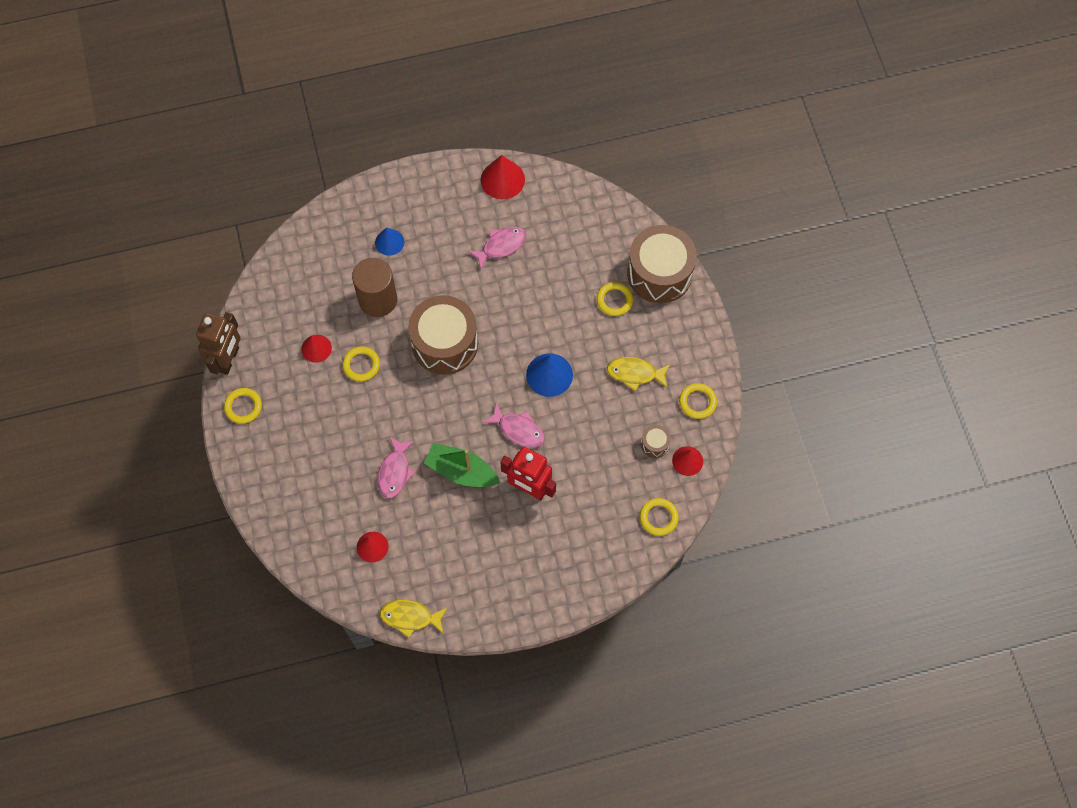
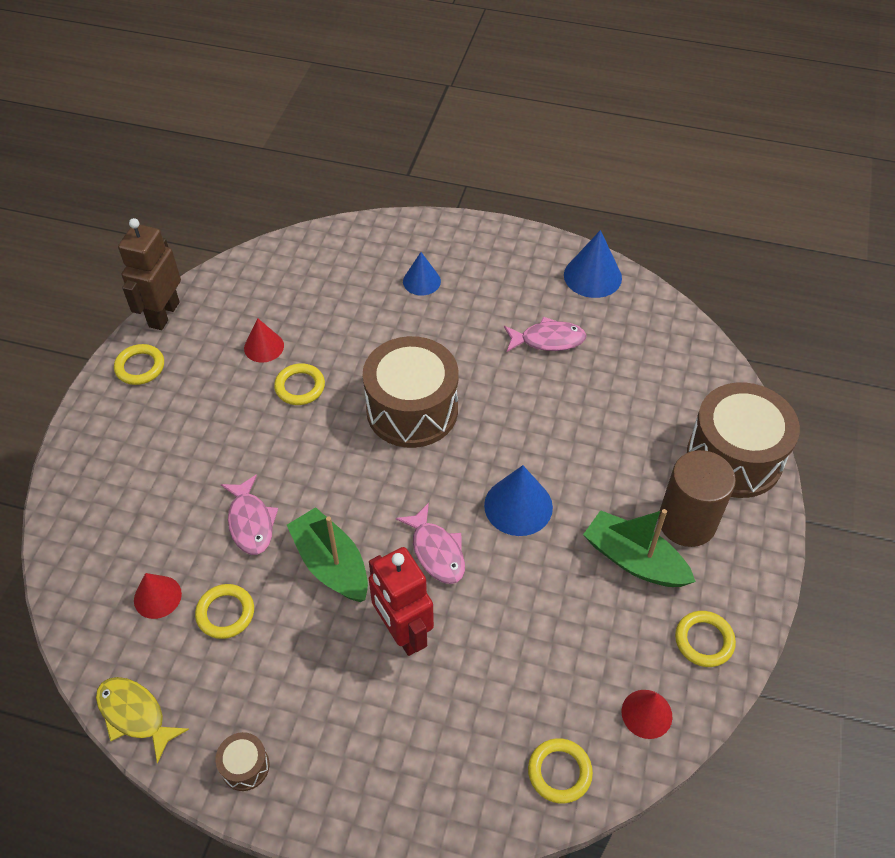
camera: 30 degrees right, 15 degrees down
brown robot [196,312,241,375] -> brown robot turned 150 degrees clockwise [118,218,181,330]
brown cylinder [352,258,397,317] -> brown cylinder moved to [658,450,736,547]
pink fish [378,436,415,498] -> pink fish turned 60 degrees counterclockwise [221,474,278,555]
red cone [481,155,525,199] -> blue cone [564,230,622,298]
yellow ring [597,282,633,316] -> yellow ring moved to [195,584,254,639]
yellow fish [607,357,670,391] -> green boat [583,509,696,587]
brown drum [641,425,671,458] -> brown drum moved to [216,732,270,791]

